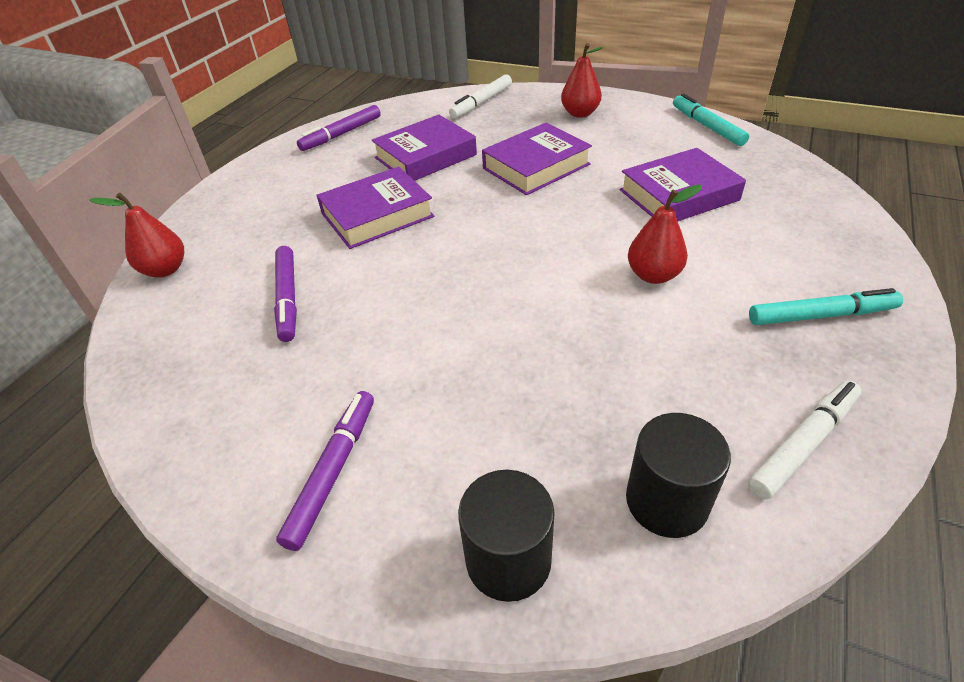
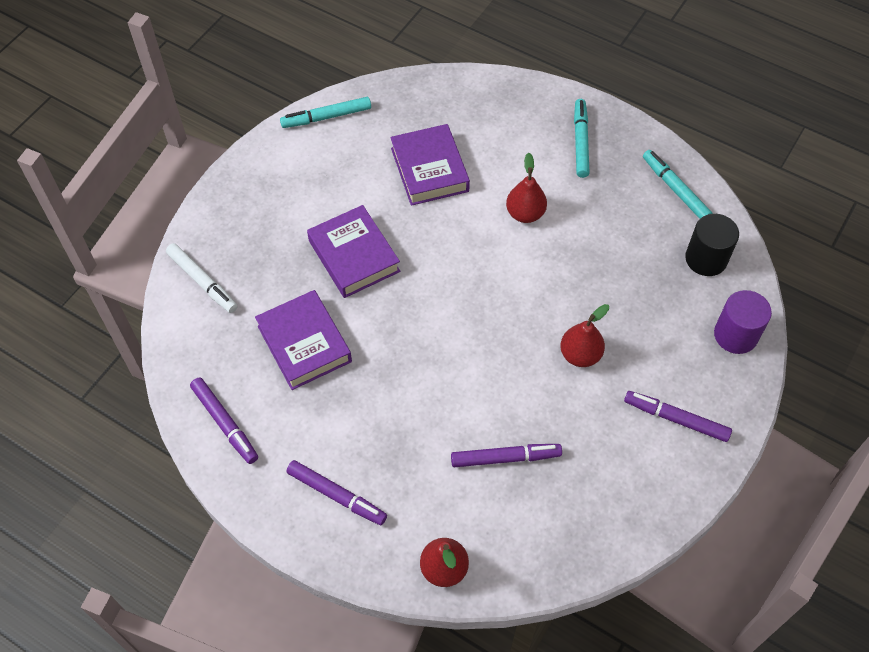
camera: 85 degrees left, 15 degrees up
purple book [317,167,434,249] -> none
black cylinder [458,470,555,602] -> purple cylinder [714,290,772,354]
red pear [561,43,604,118] -> red pear moved to [560,304,609,367]
white marker [748,380,861,500] -> turquoise marker [643,150,712,219]
none -> purple marker [286,460,387,525]

